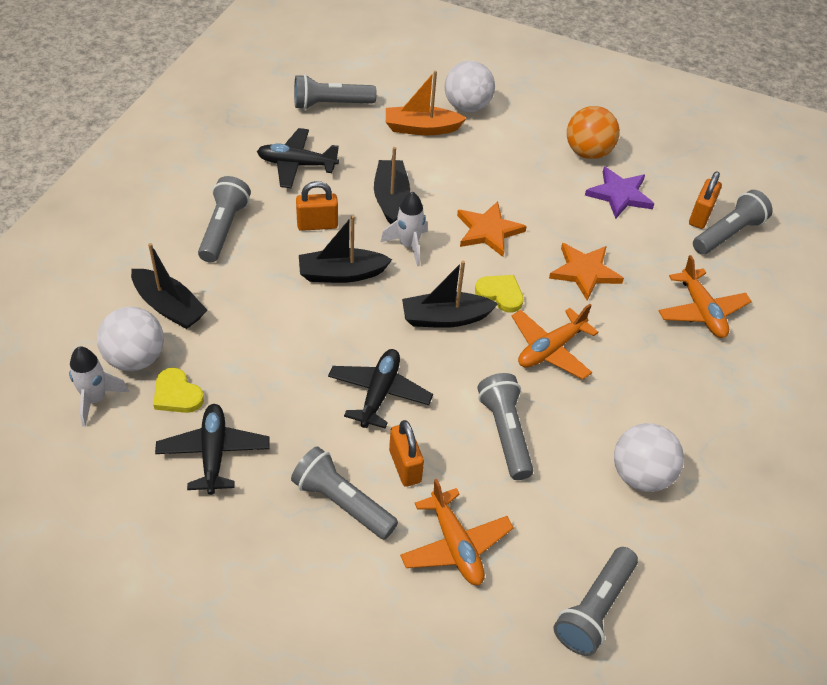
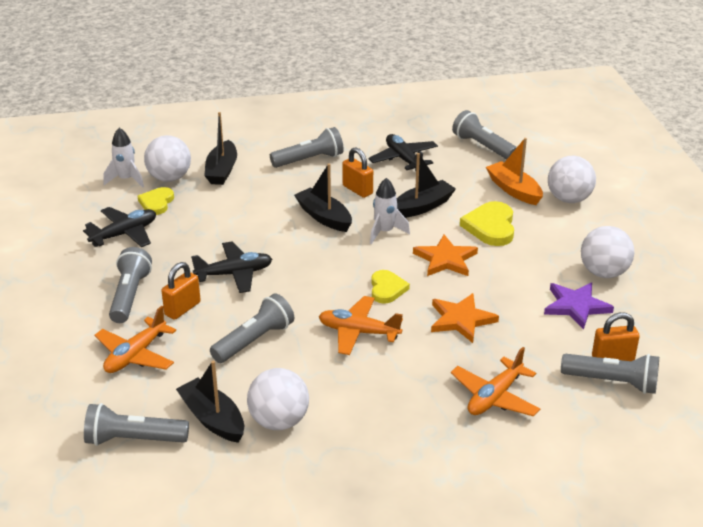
camera: 60 degrees right, 15 degrees down
black boat [402,261,498,328] -> black boat moved to [176,361,244,443]
orange ball [567,106,620,159] -> white ball [581,226,634,278]
none -> yellow heart [460,201,514,246]

